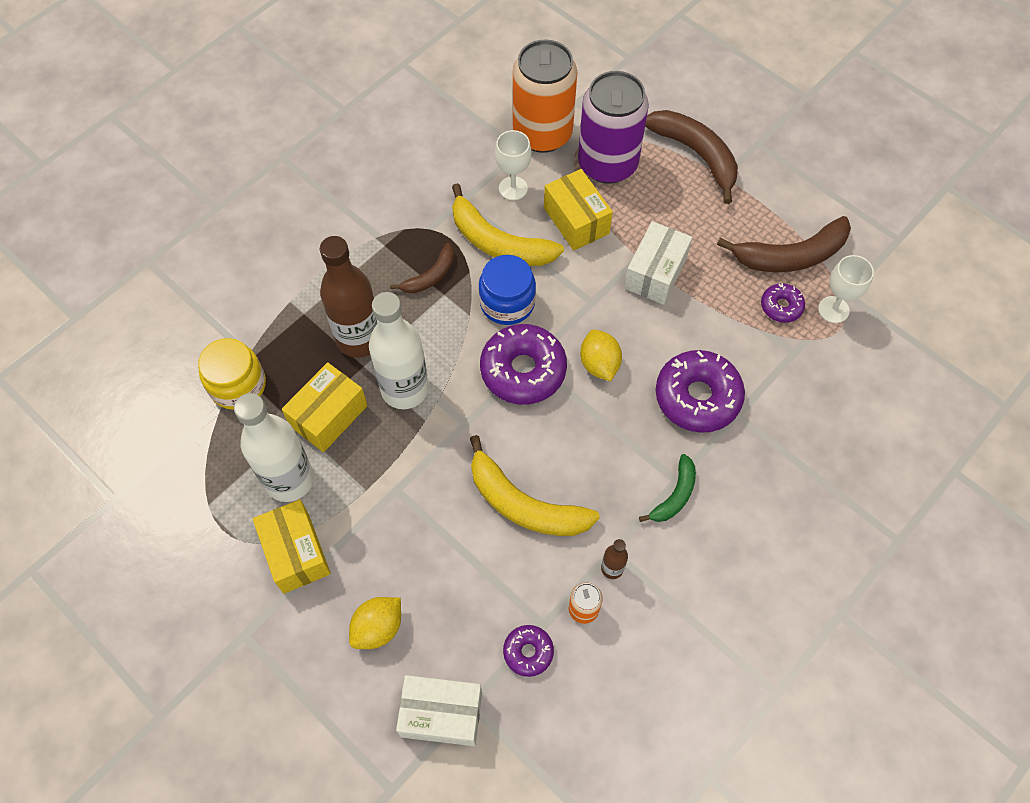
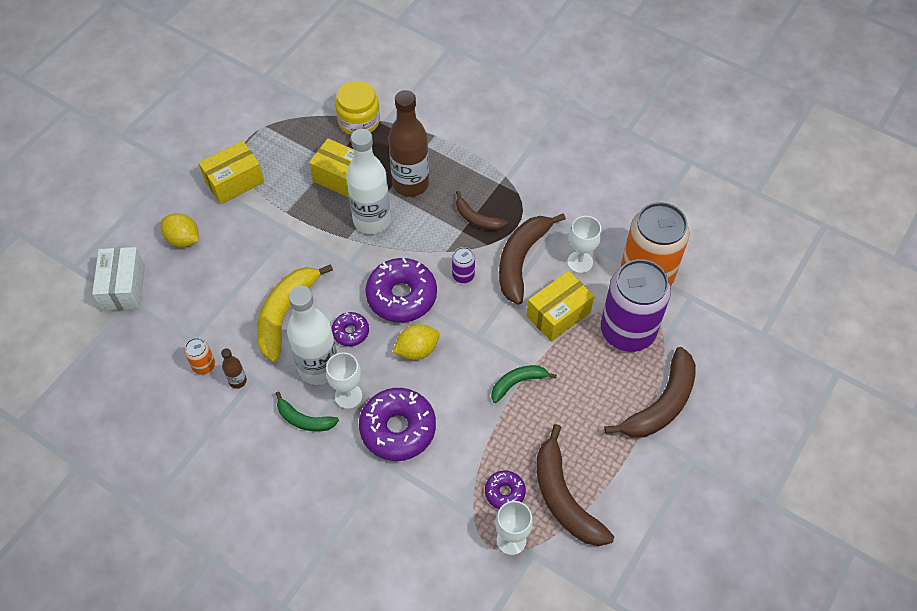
camera: 80 degrees right, 5 degrees down
white bottle [234,393,314,502] -> white bottle moved to [287,286,337,385]
yellow banana [452,183,564,266] -> brown banana [499,213,566,305]
blue jar [479,255,536,325] -> purple can [452,247,475,283]
purple donut [503,625,554,677] -> purple donut moved to [331,312,369,346]
white box [624,221,693,305] -> green banana [491,365,557,403]
none -> white goblet [326,352,362,409]

